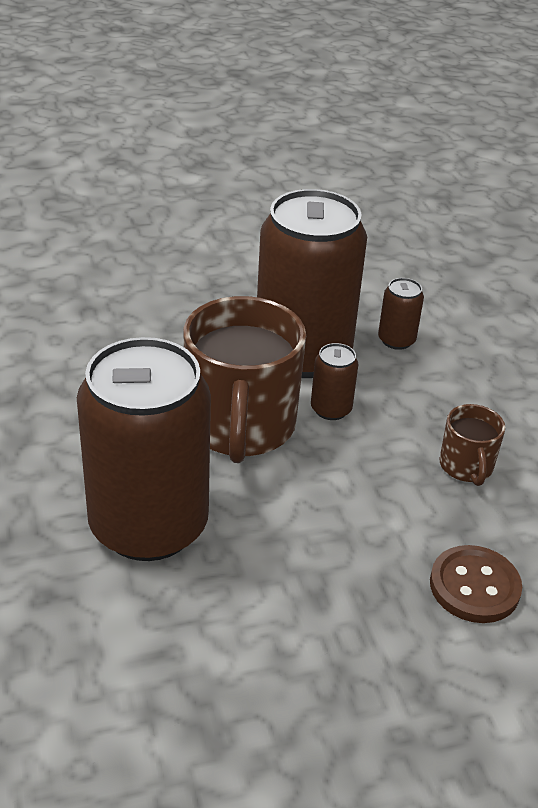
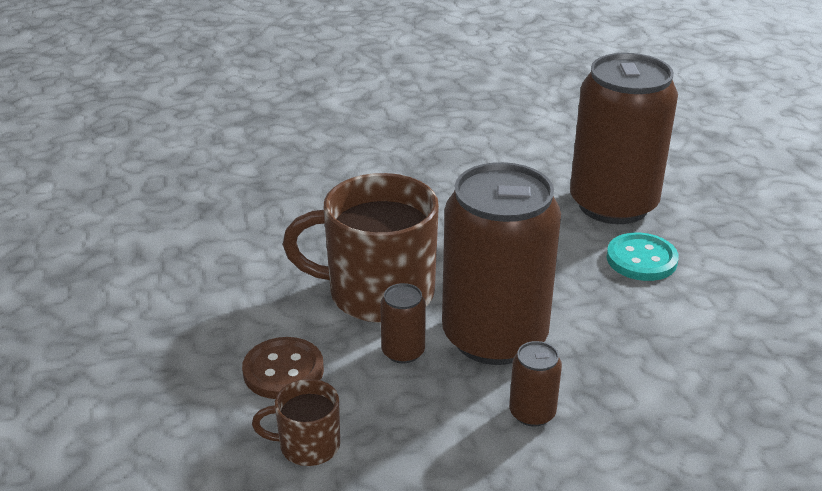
camera: 95 degrees right, 5 degrees down
brown can [77,337,211,561] -> brown can moved to [570,53,678,224]
brown button [430,545,522,623] -> brown button moved to [242,337,324,399]
none -> turquoise button [607,233,679,281]

